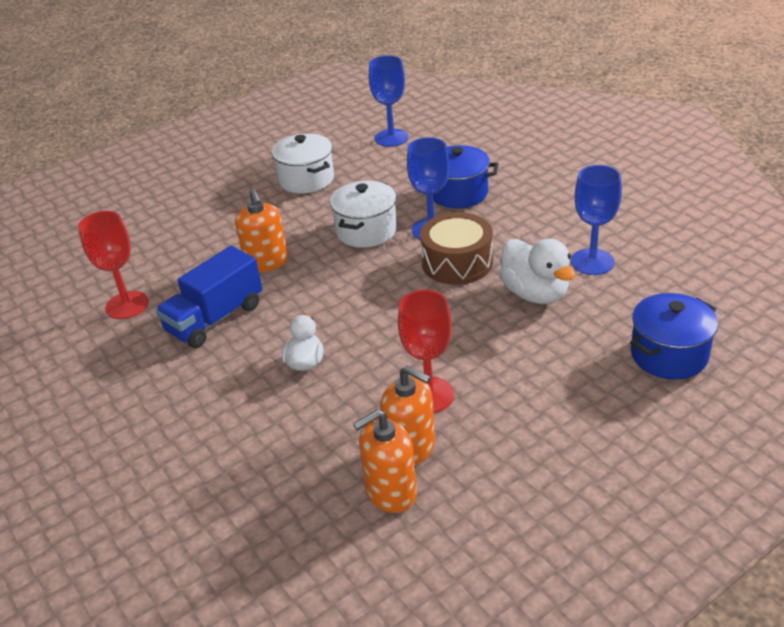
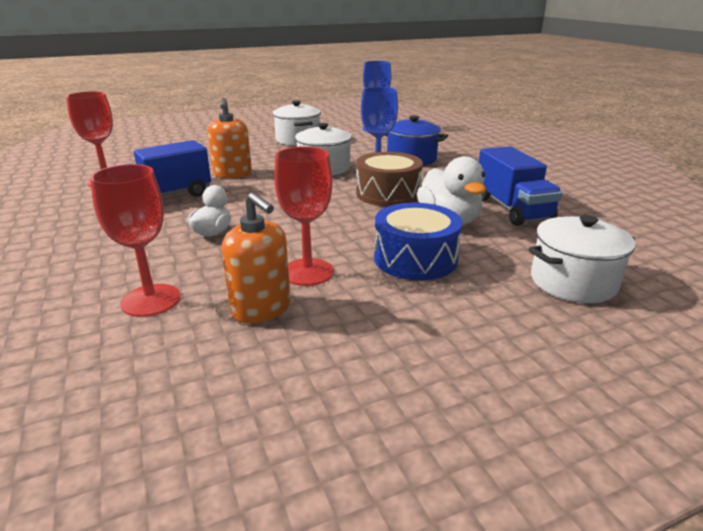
camera: 10 degrees right, 10 degrees down
orange soap dispenser [353,409,417,513] -> none
blue goblet [571,165,622,275] -> blue truck [479,146,563,226]
blue pot [630,293,718,380] -> white pot [528,215,635,303]
none -> red goblet [90,164,181,317]
none -> blue drum [374,203,462,280]

